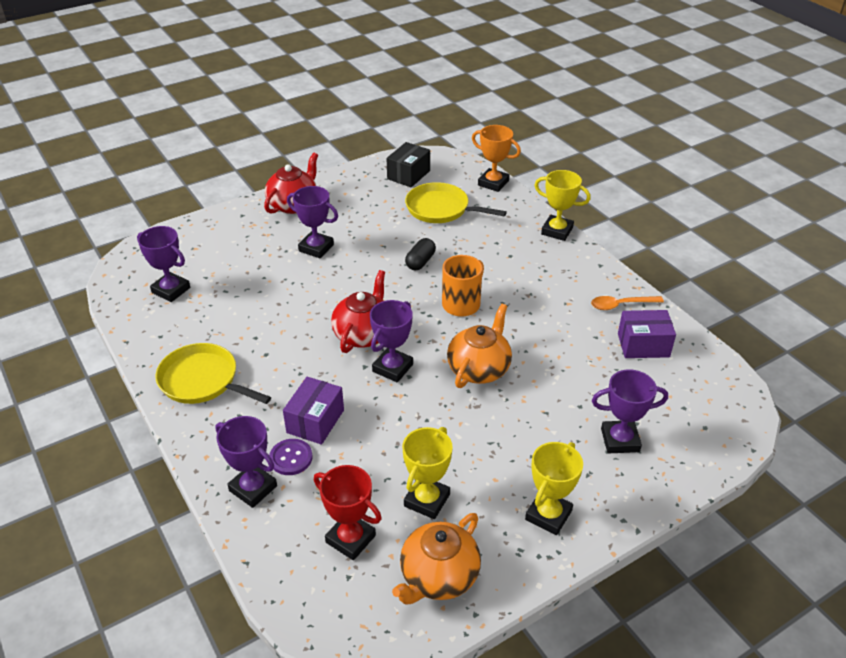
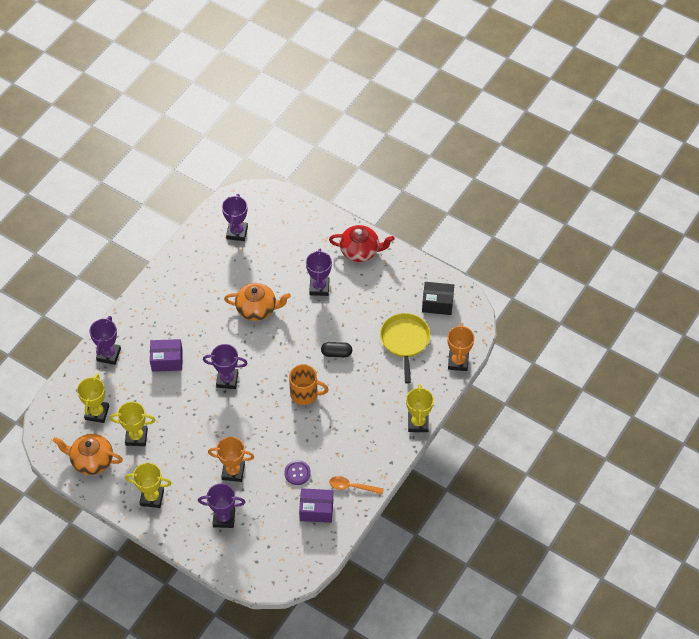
camera: 65 degrees right, 15 degrees up
yellow pan [155,343,271,404] -> none
purple button [269,439,313,475] -> purple button moved to [284,460,311,485]
red trophy [314,465,382,560] -> yellow trophy [77,374,109,423]
red teapot [331,270,385,353] -> none
orange teapot [447,303,512,388] -> orange teapot moved to [224,283,291,321]
orange spoon [591,296,664,310] -> orange spoon turned 45 degrees counterclockwise [329,476,384,495]
purple trophy [592,369,668,453] -> purple trophy turned 60 degrees counterclockwise [198,483,245,528]
purple box [618,310,676,358] -> purple box turned 60 degrees counterclockwise [299,488,333,523]
none -> orange trophy [208,437,254,482]

